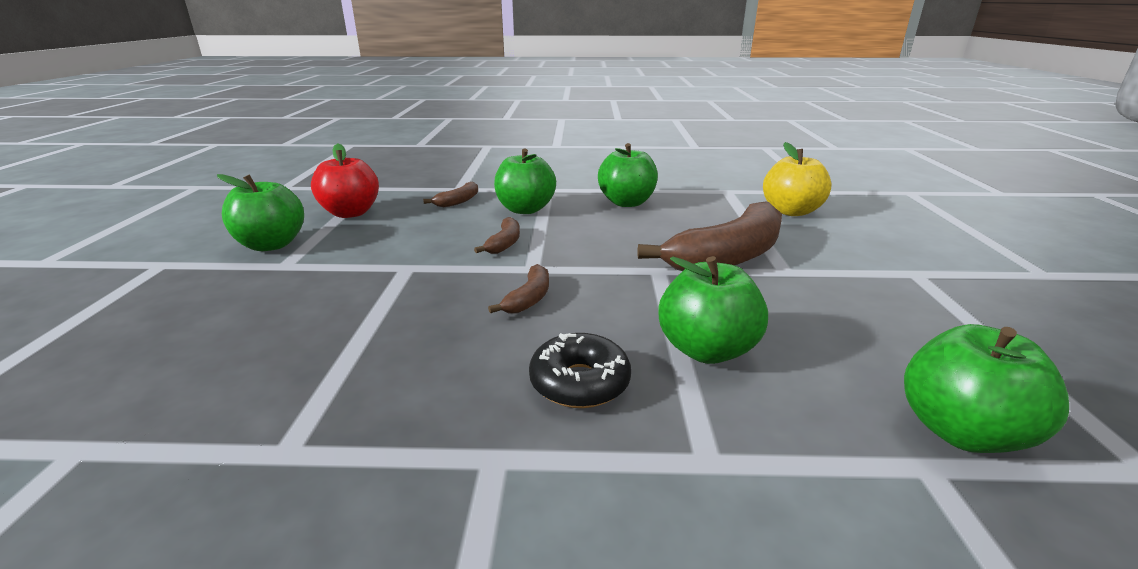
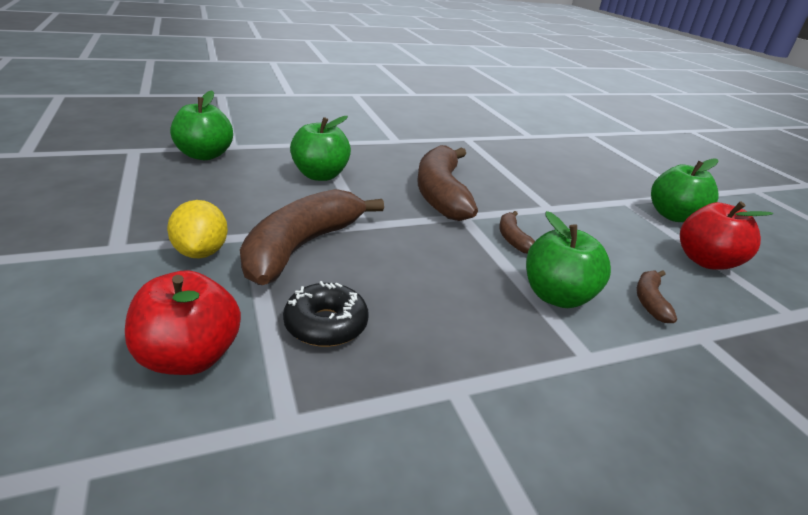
camera: 155 degrees right, 5 degrees up
brown banana [488,264,549,314] -> brown banana [418,145,478,221], size x2.23
black donut [529,333,631,408] -> black donut moved to [283,281,369,347]
green apple [598,143,658,207] -> none
yellow apple [763,142,831,216] -> red apple [125,270,241,375]
none -> yellow lemon [167,200,228,258]

